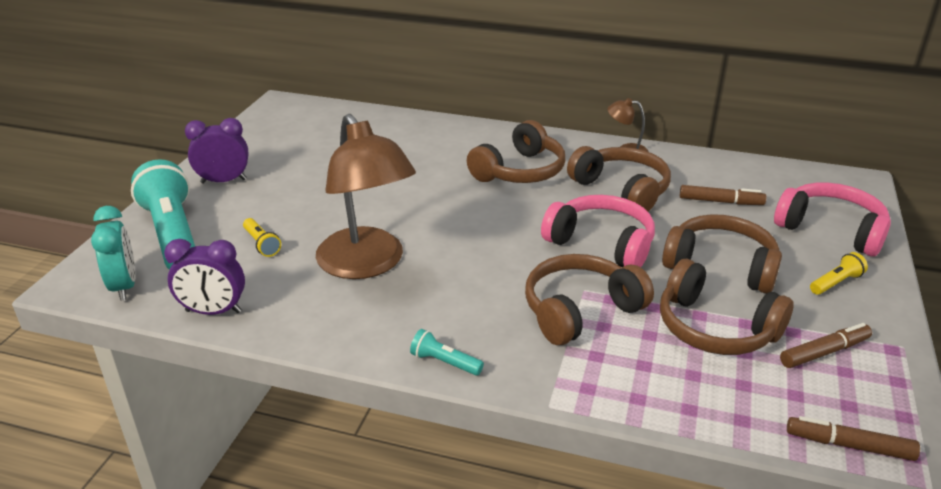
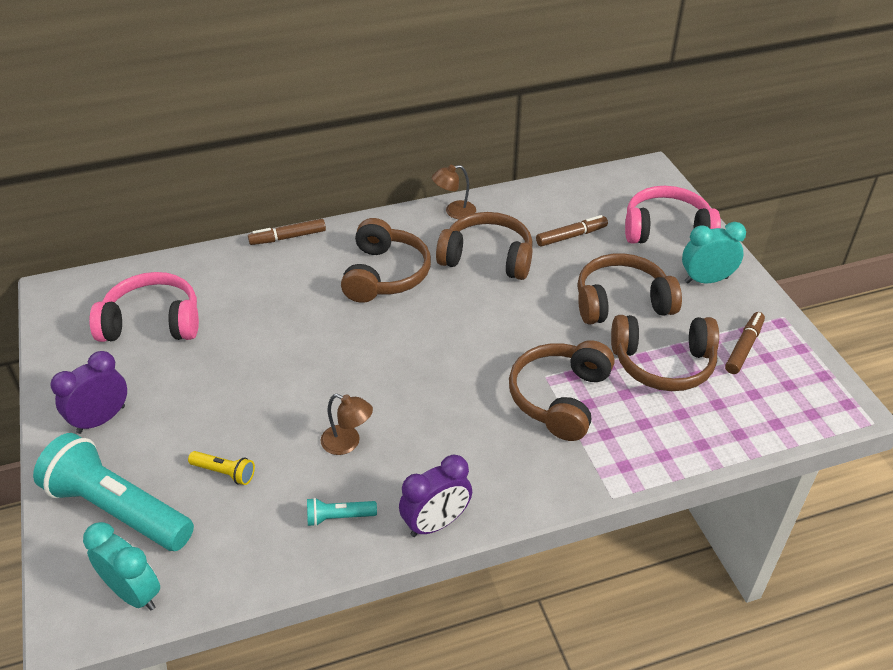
camera: 35 degrees left, 10 degrees up
purple clock [164,239,245,315] -> purple clock moved to [399,454,472,537]
brown lamp [316,114,416,279] -> brown lamp [321,394,373,455], size x0.43
turquoise flashlight [410,329,484,376] -> turquoise flashlight moved to [307,498,377,527]
pink headphones [541,195,655,267] -> pink headphones moved to [89,272,199,342]
brown marker [787,416,920,461] -> brown marker moved to [248,219,326,245]
yellow flashlight [810,252,868,295] -> turquoise clock [682,222,746,284]

